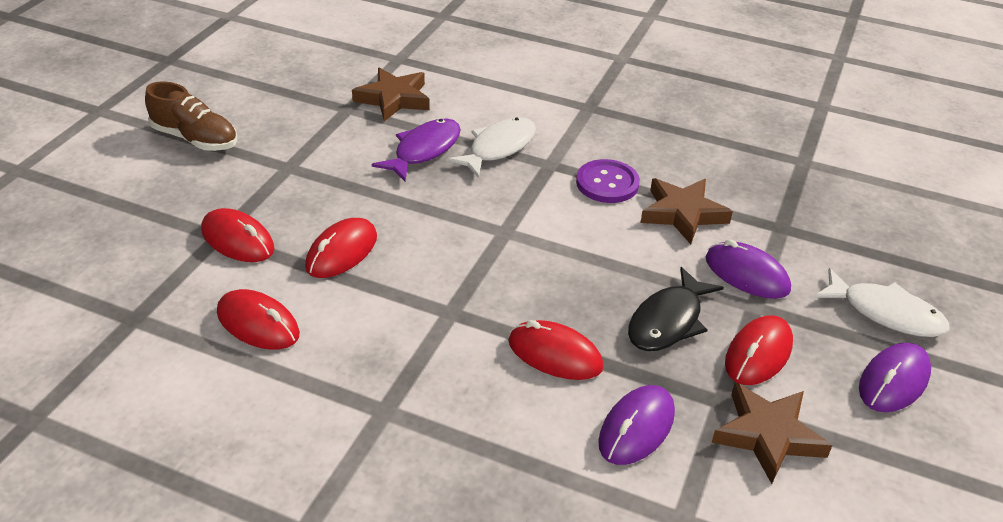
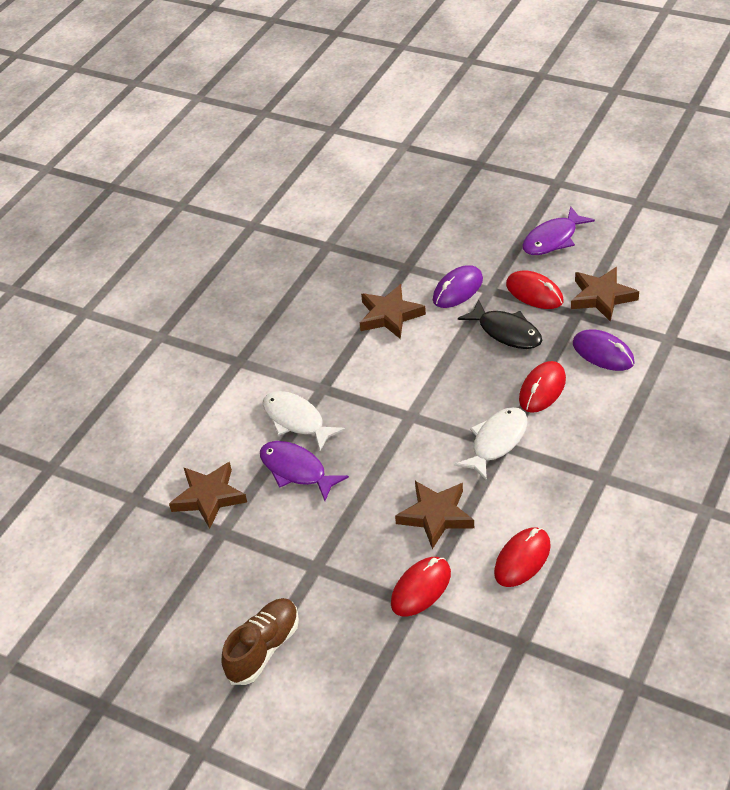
camera: 80 degrees left, 5 degrees up
red mouse [305,218,377,278] -> brown star [395,481,474,549]
purple button [576,159,640,203] -> none
white fish [813,268,950,337] -> white fish moved to [454,407,528,481]
purple mouse [859,343,931,412] -> purple fish [523,206,595,255]

